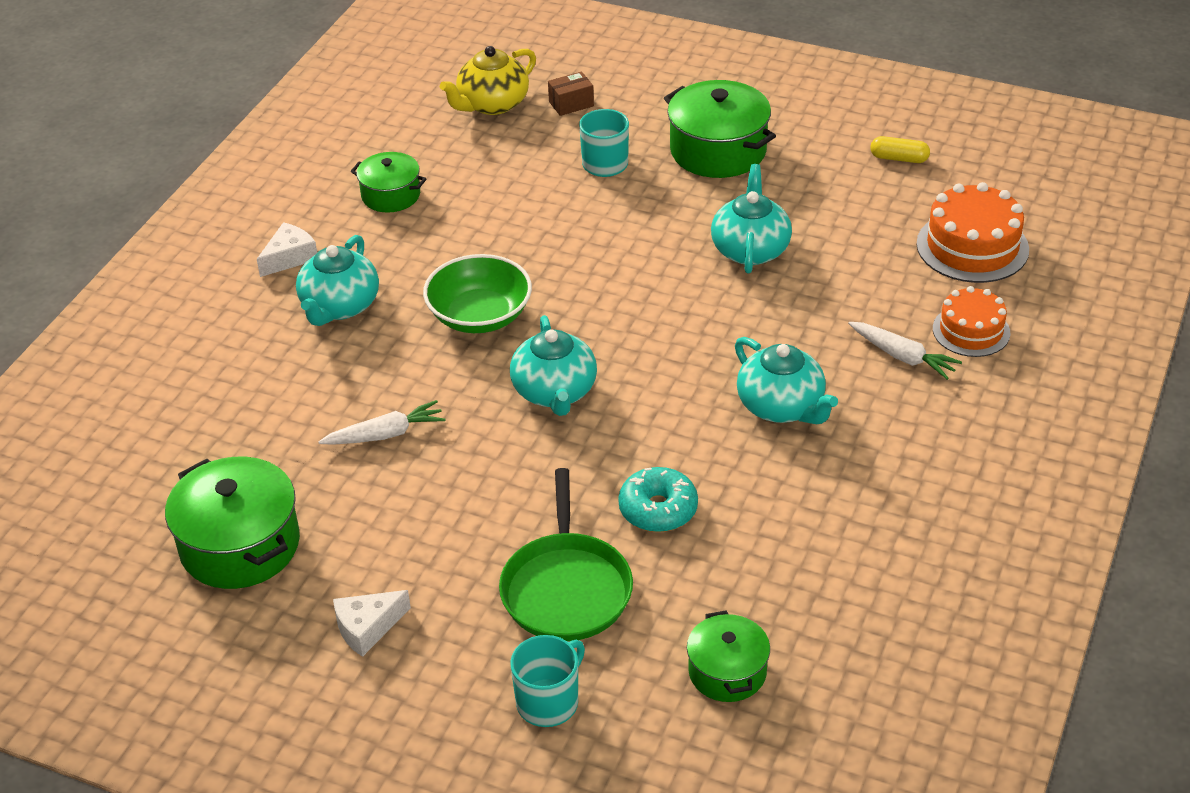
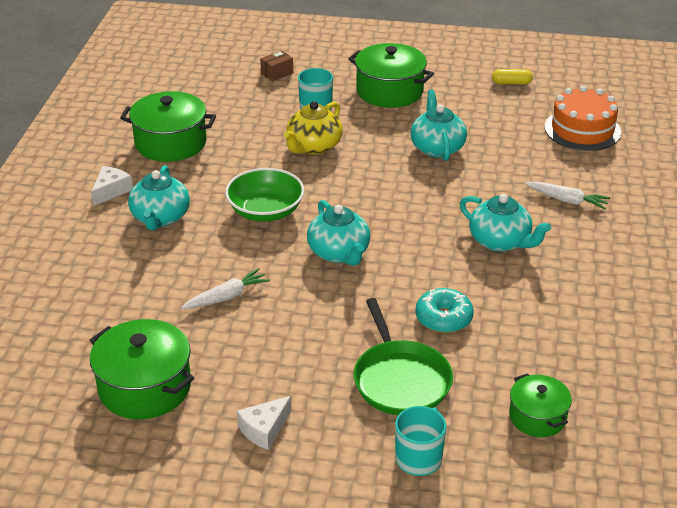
camera: 15 degrees left, 5 degrees down
green pot [351,152,426,213] -> green pot [120,91,216,162], size x1.66
yellow teapot [440,46,536,115] -> yellow teapot moved to [283,101,343,154]
orange cake [933,286,1010,357] -> none

